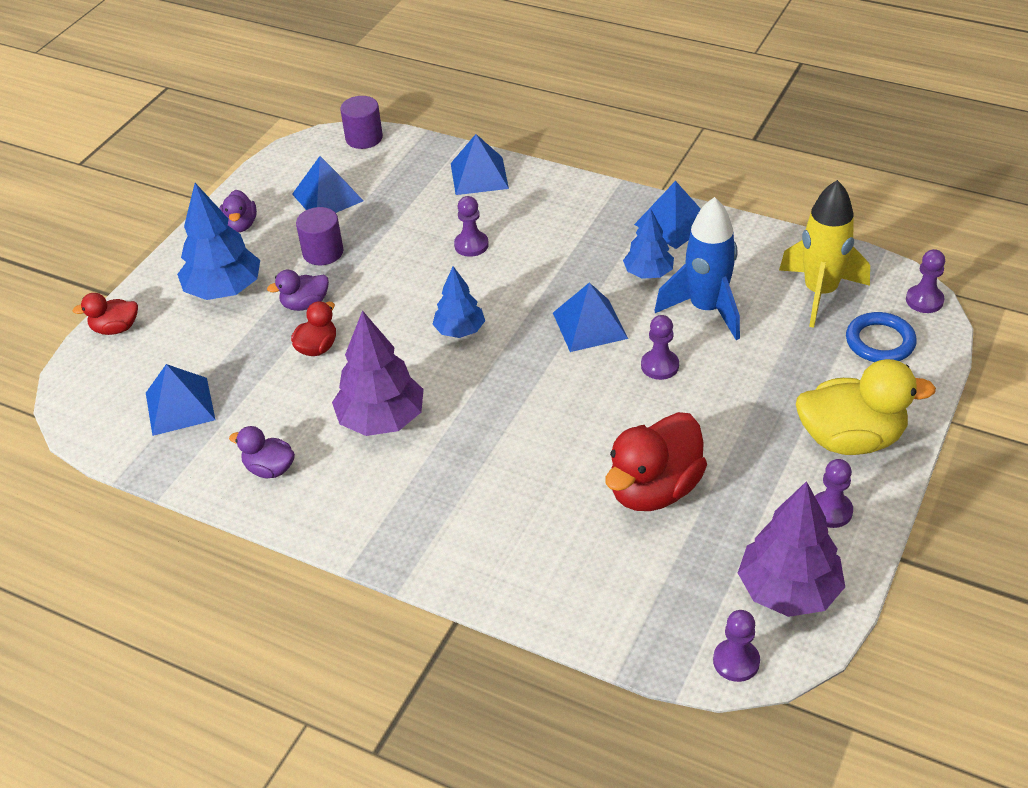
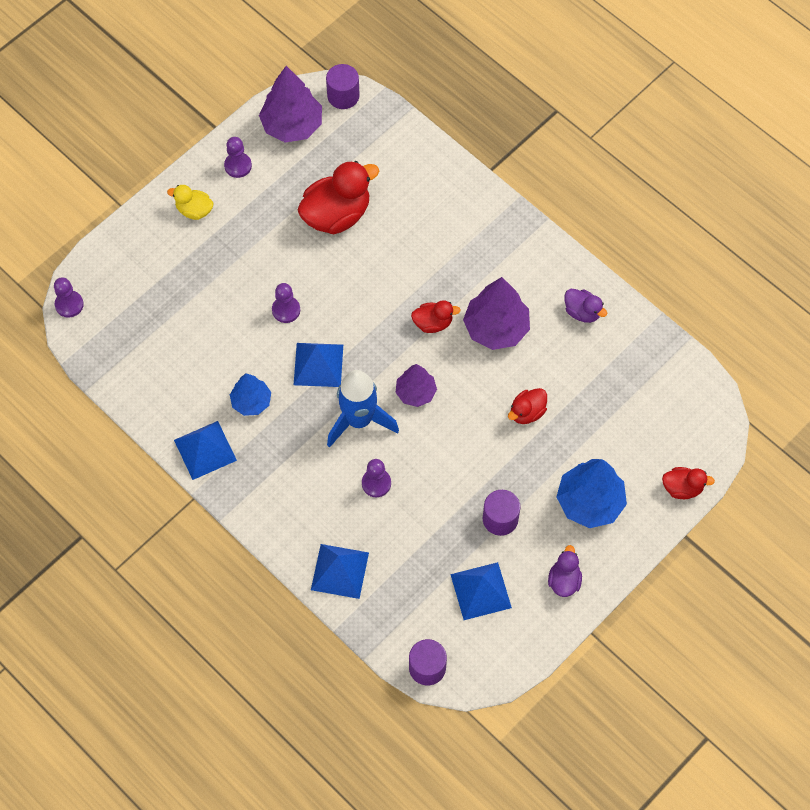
camera: 165 degrees left, 20 degrees up
blue pyramid [146,364,216,436] -> none
purple duck [267,270,329,311] -> none
blue tree [432,266,485,338] -> purple tree [395,364,437,407]
blue rocket [655,197,740,340] -> blue rocket moved to [327,370,399,448]
purple pawn [713,610,760,682] -> purple cylinder [326,64,360,109]
yellow rocket [779,180,870,328] -> none
yellow duck [796,359,936,455] -> yellow duck [167,185,214,220], size x0.53
blue ring [846,312,917,362] -> none
none -> red duck [411,300,460,333]

